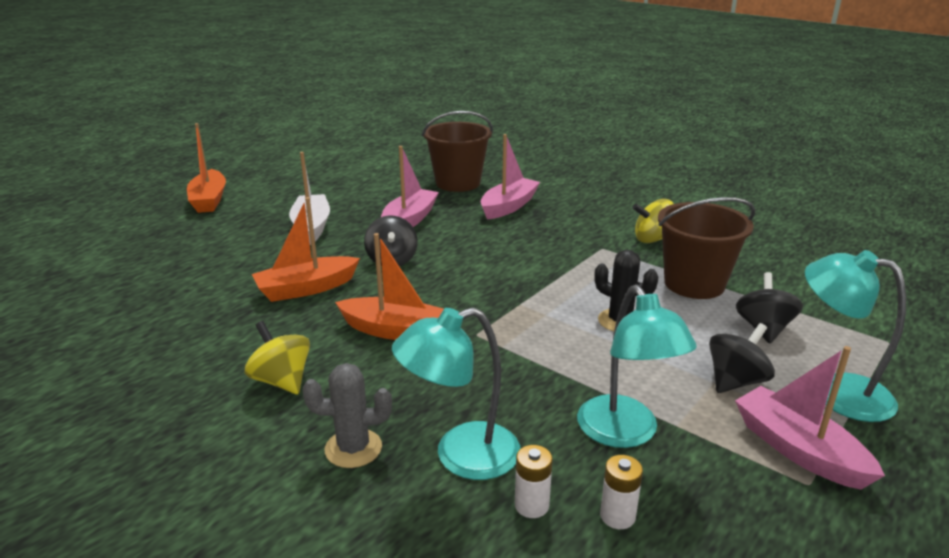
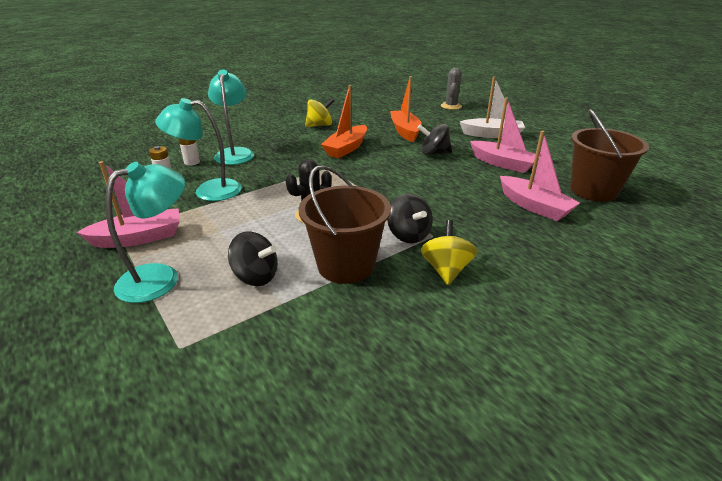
camera: 105 degrees right, 5 degrees up
orange boat [187,123,226,213] -> none
grey cactus [303,363,392,468] -> grey cactus moved to [441,68,462,110]
black spinning top [709,323,775,393] -> black spinning top moved to [387,193,433,243]

